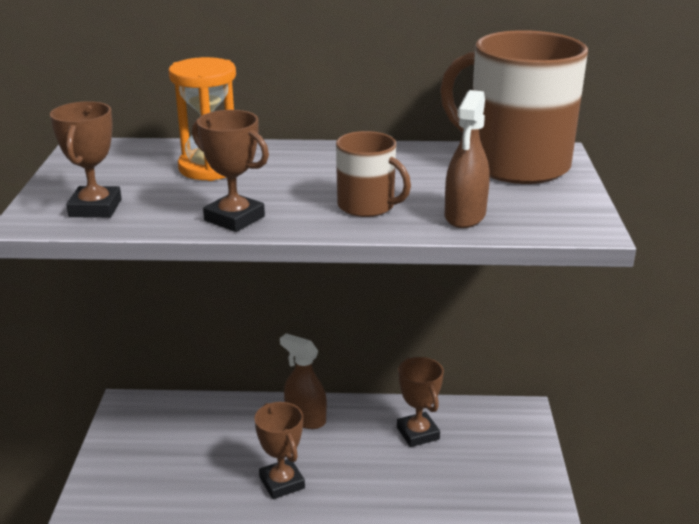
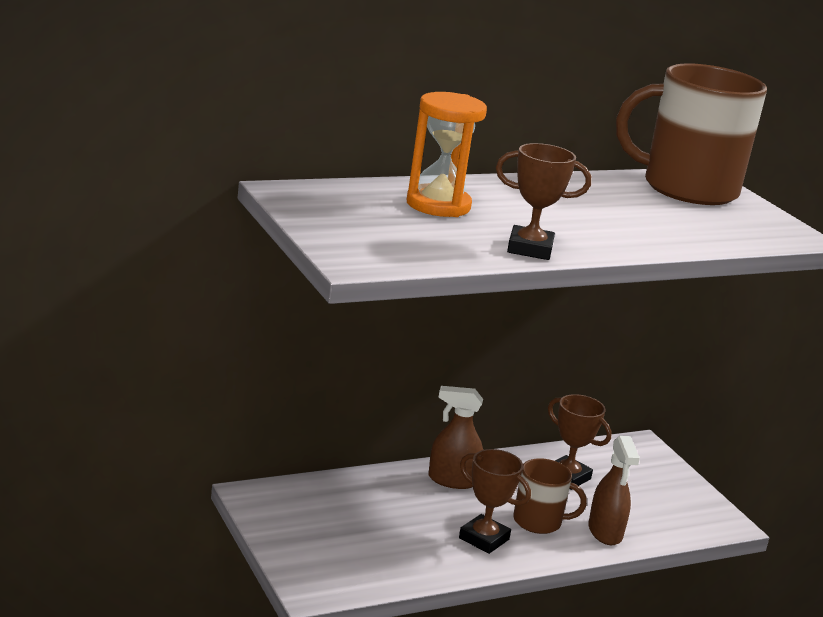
camera: 30 degrees left, 5 degrees down
brown trophy [50,101,122,218] -> none
brown mug [336,131,411,217] -> brown mug moved to [513,458,587,534]
brown spray bottle [445,90,490,228] -> brown spray bottle moved to [588,436,640,545]

